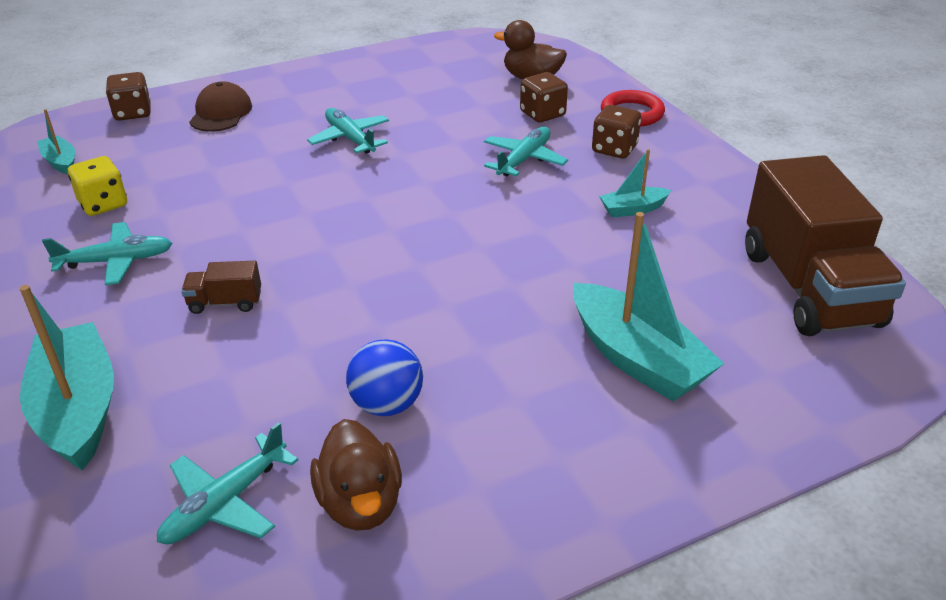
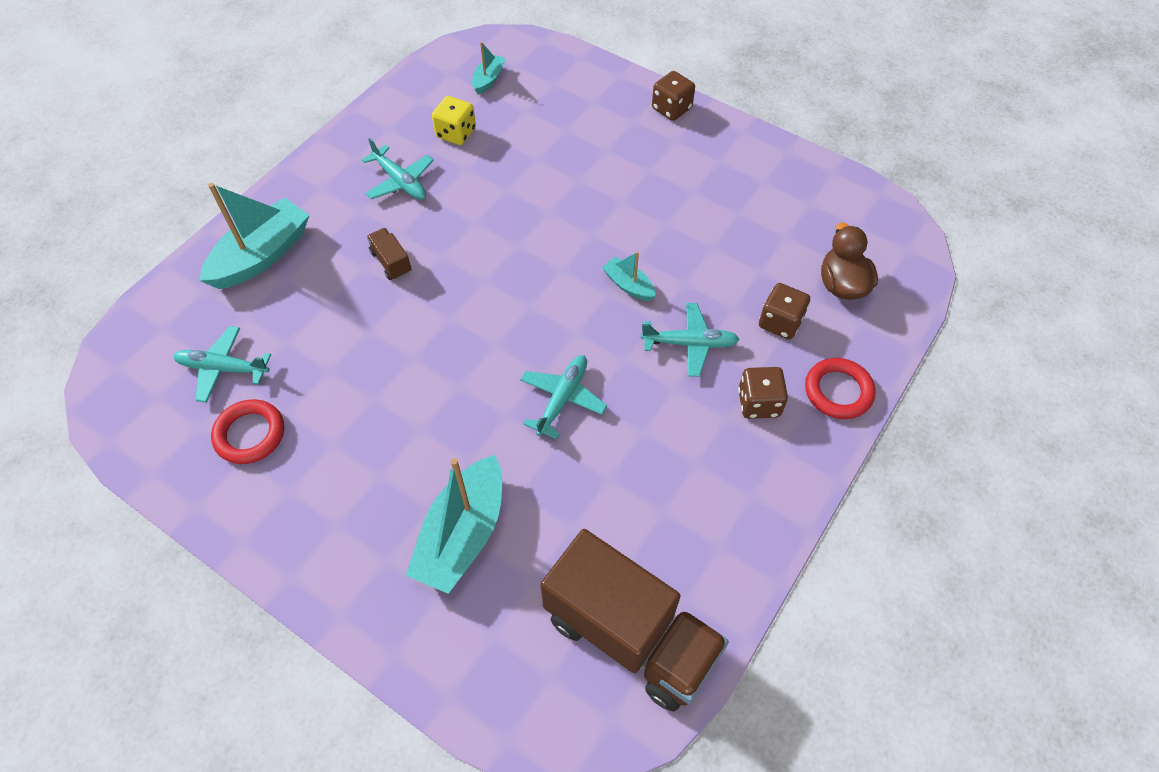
camera: 60 degrees right, 20 degrees up
brown dice [106,72,151,121] -> brown dice moved to [652,71,695,121]
brown cap [189,81,252,132] -> none
turquoise plane [307,108,389,154] -> turquoise plane moved to [520,355,607,439]
brown duck [310,419,402,531] -> red ring [211,399,284,464]
blue ball [346,339,423,416] -> none
turquoise boat [599,149,671,218] -> turquoise boat moved to [602,251,656,301]
brown truck [745,155,906,336] -> brown truck turned 105 degrees counterclockwise [540,529,729,712]

